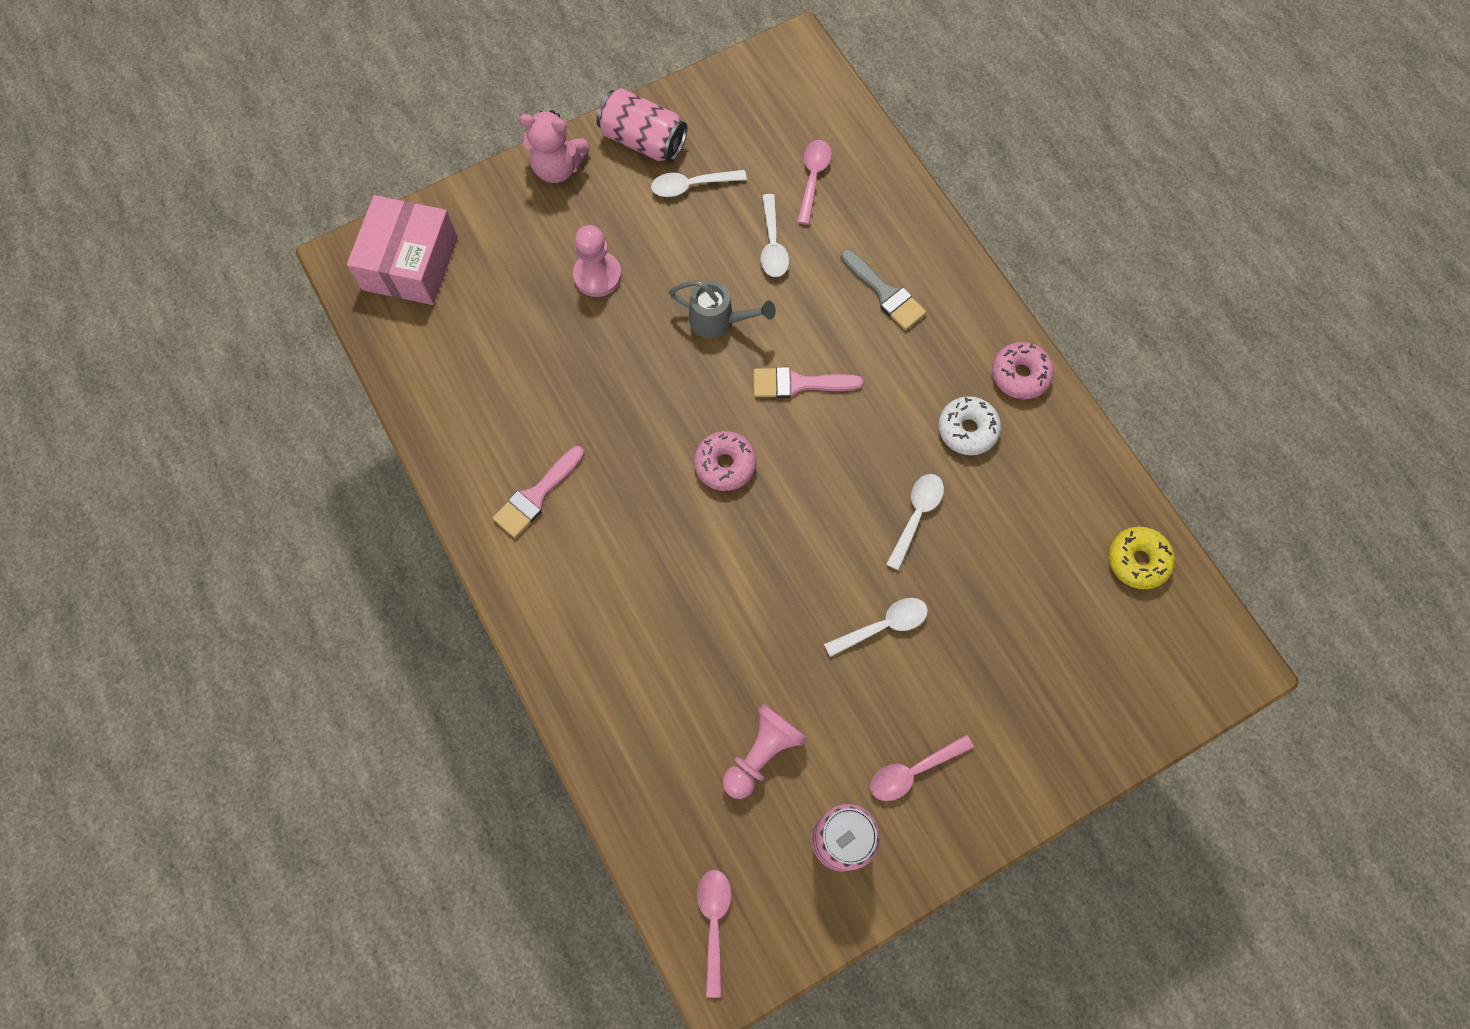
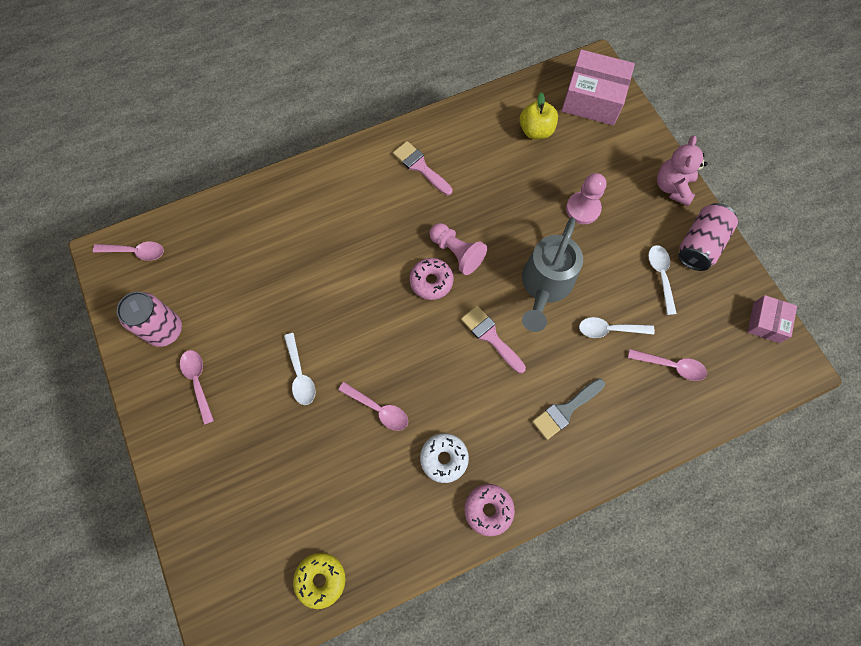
camera: 95 degrees right, 0 degrees up
grey watering can [669,280,776,338] -> grey watering can [522,217,583,332], size x1.63
pink pawn [723,703,808,799] -> pink pawn moved to [429,223,487,275]
pink brush [754,367,863,398] -> pink brush turned 45 degrees counterclockwise [461,306,526,373]
white spoon [886,474,944,570] -> pink spoon [338,382,408,431]
none -> yellow apple [520,92,558,139]
none -> pink box [747,295,797,343]

